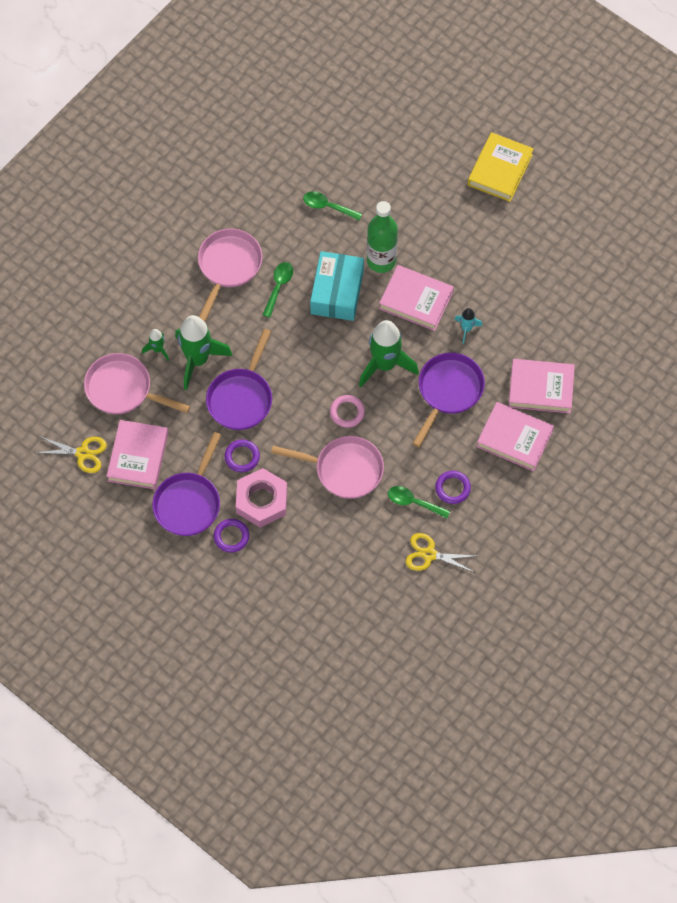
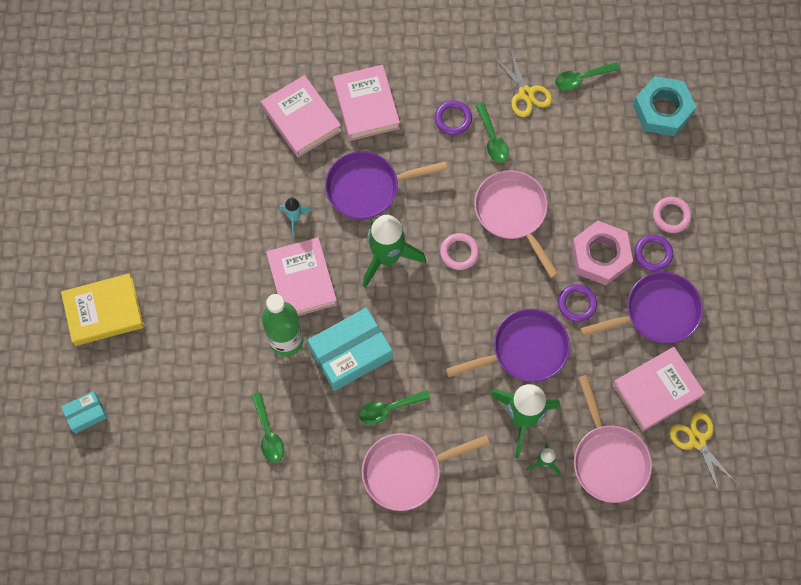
camera: 130 degrees left, 5 degrees up
none -> turquoise box [61,391,107,434]
none -> green spoon [555,62,620,90]
none -> turquoise nut [633,76,696,136]
none -> pink ring [653,197,692,233]

